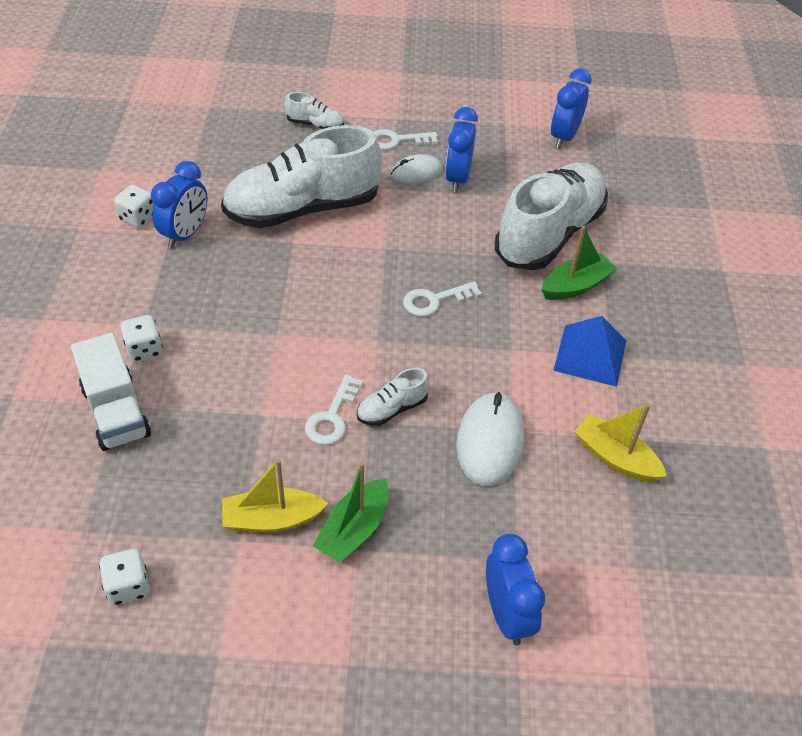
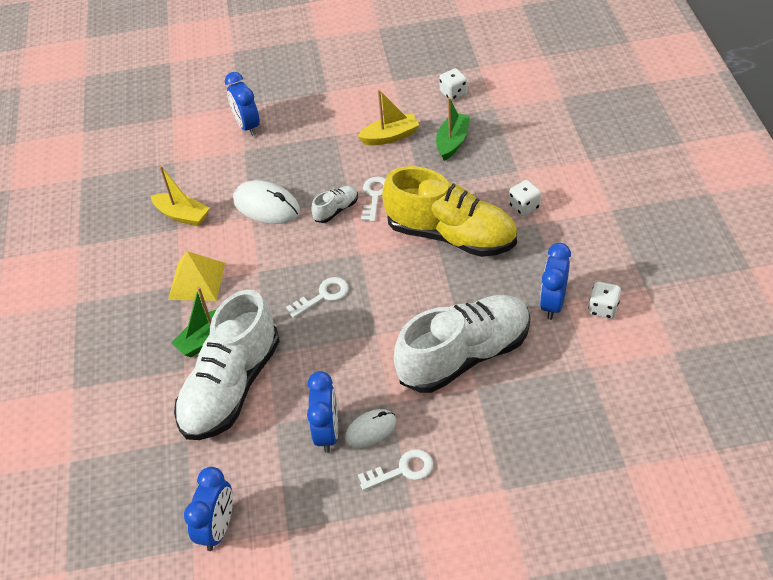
camera: 175 degrees right, 0 degrees up
white truck [71,333,151,451] -> none
white shoe [285,92,344,129] -> none
green boat [313,462,389,563] -> green boat moved to [436,97,470,161]
white mouse [456,392,524,486] -> white mouse turned 60 degrees counterclockwise [233,180,300,224]
blue pyramid [553,316,626,387] -> yellow pyramid [168,251,225,301]
none -> yellow shoe [382,166,517,257]

